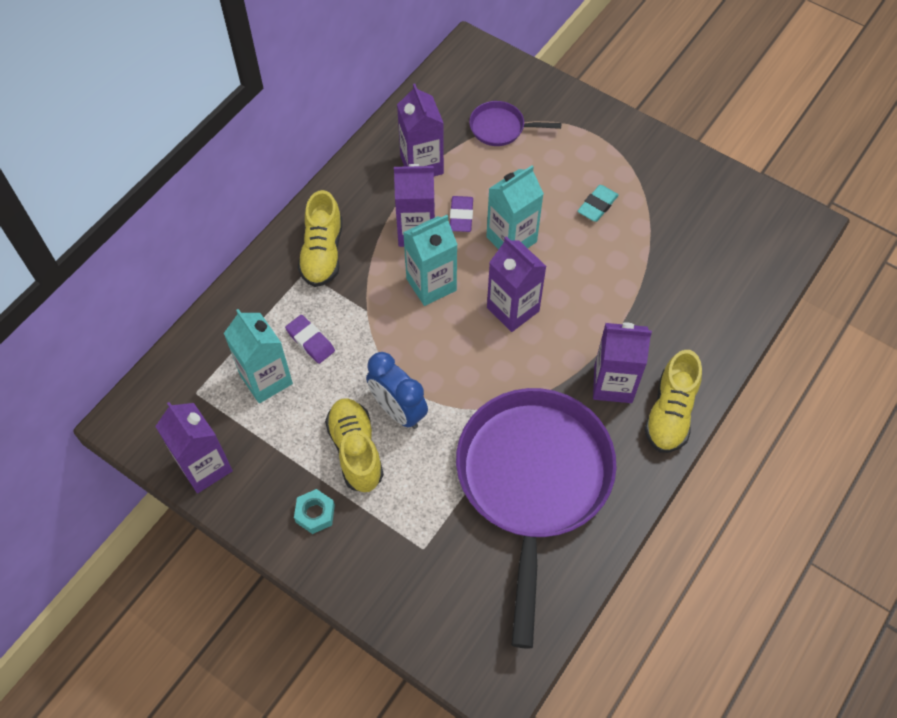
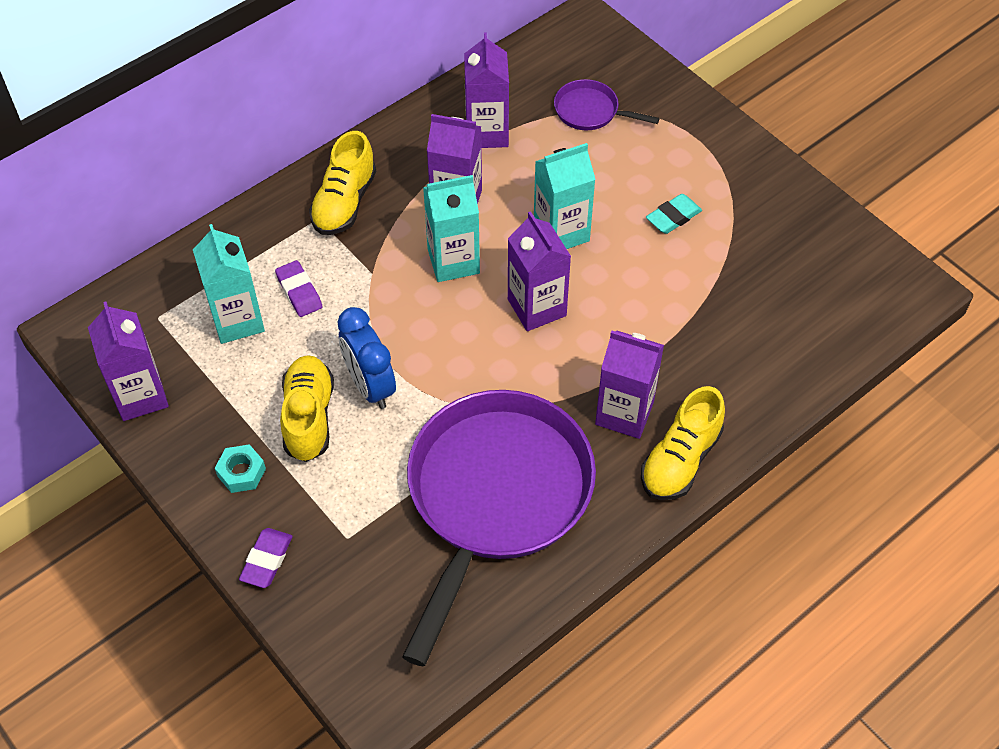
camera: 15 degrees right, 5 degrees down
purple eraser [450,196,473,232] -> purple eraser moved to [239,528,293,588]

